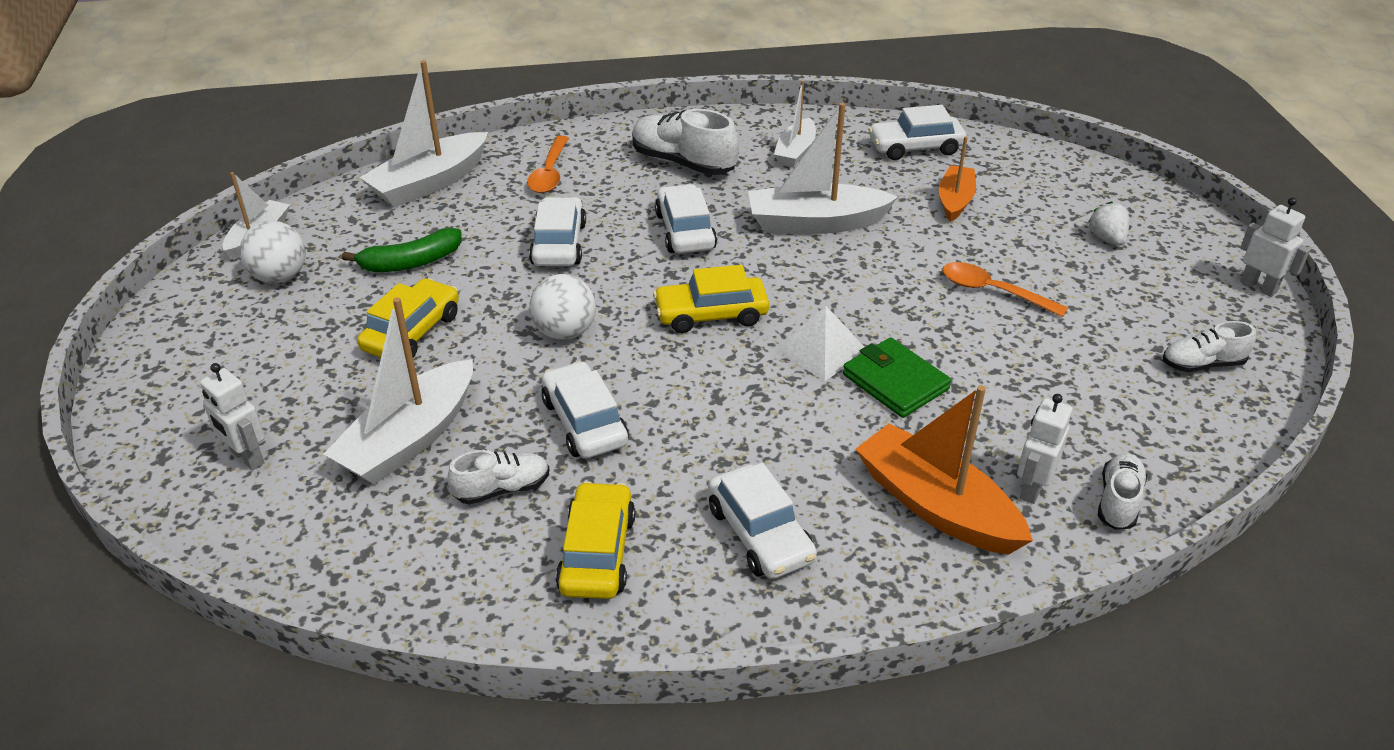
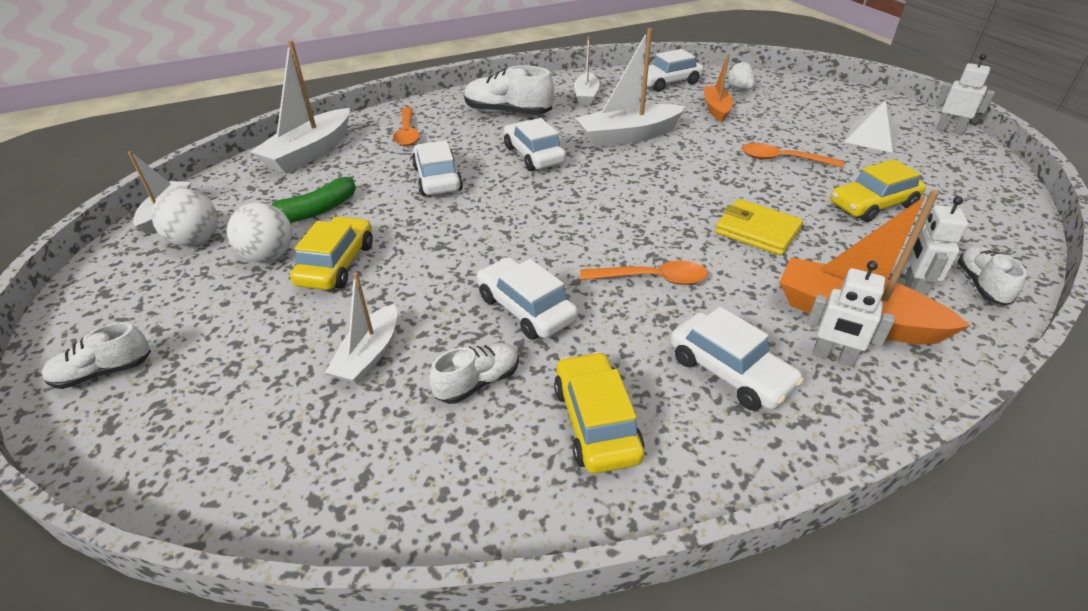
camera: 15 degrees left, 0 degrees up
white robot [200,363,265,470] -> white robot moved to [807,261,895,367]
white boat [323,297,473,485] -> white boat [325,272,397,385], size x0.60
white ball [529,274,596,340] -> white ball moved to [227,202,292,262]
yellow car [653,265,769,333] -> yellow car moved to [830,159,926,222]
white pyramid [775,306,864,381] -> white pyramid moved to [844,100,899,153]
green wallet [843,338,951,418] -> yellow wallet [715,199,803,256]
white strawberry [1088,202,1129,246] -> white strawberry moved to [726,61,755,90]
white shoe [1163,321,1256,372] -> white shoe moved to [41,322,151,389]
none -> orange spoon [580,260,708,285]

